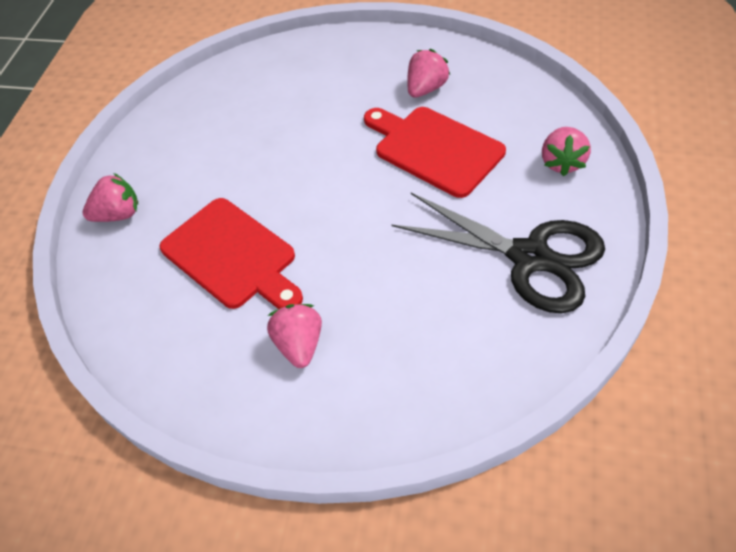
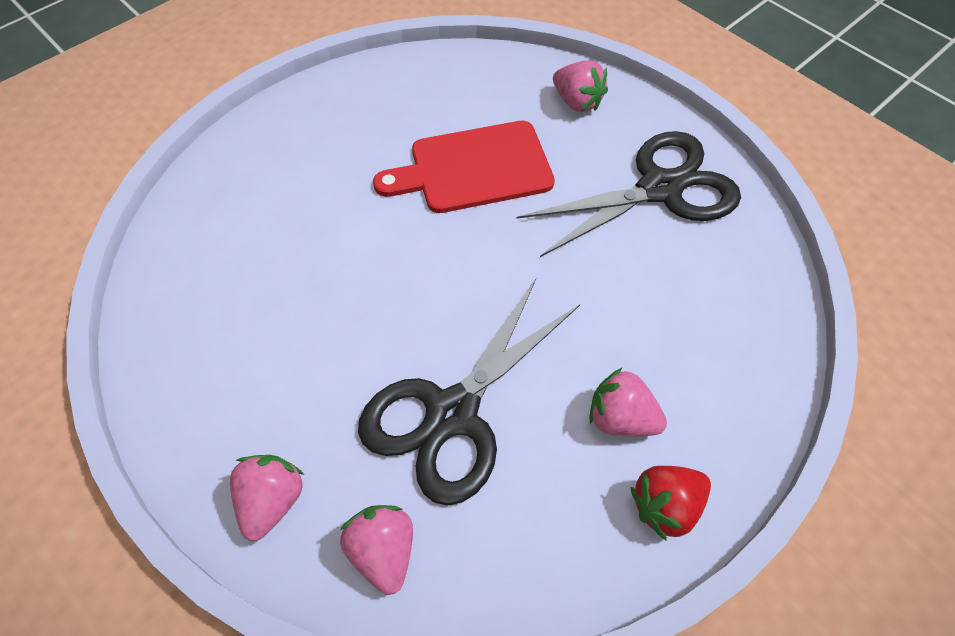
camera: 60 degrees left, 5 degrees up
red cutting board [159,198,303,309] -> black scissors [358,279,580,506]
pink strawberry [407,49,450,98] -> pink strawberry moved to [340,505,413,595]
none -> red strawberry [630,466,711,540]

